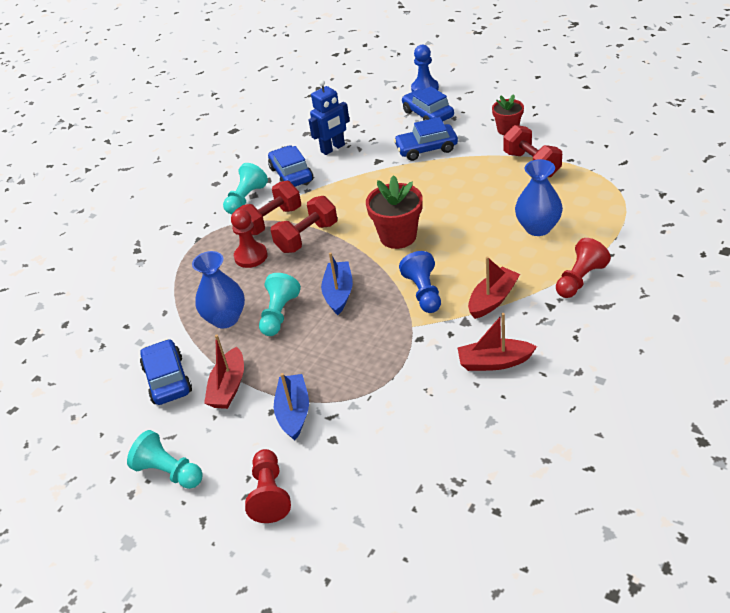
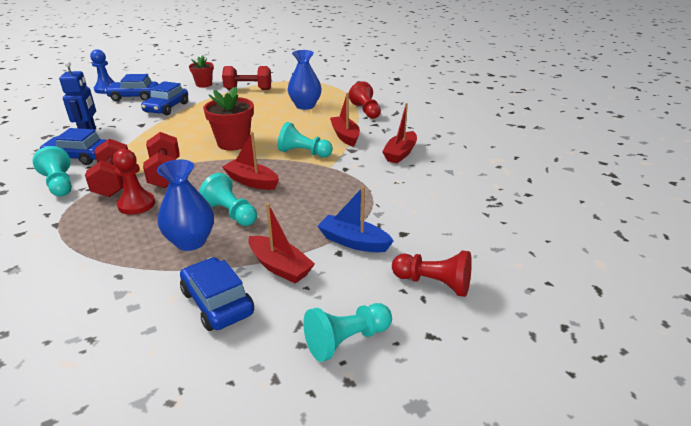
camera: 65 degrees left, 10 degrees down
blue car [140,339,192,405] -> blue car turned 45 degrees clockwise [180,257,254,331]
blue boat [321,252,353,315] -> red boat [222,132,279,190]
blue pawn [399,251,441,313] -> turquoise pawn [278,122,333,157]

